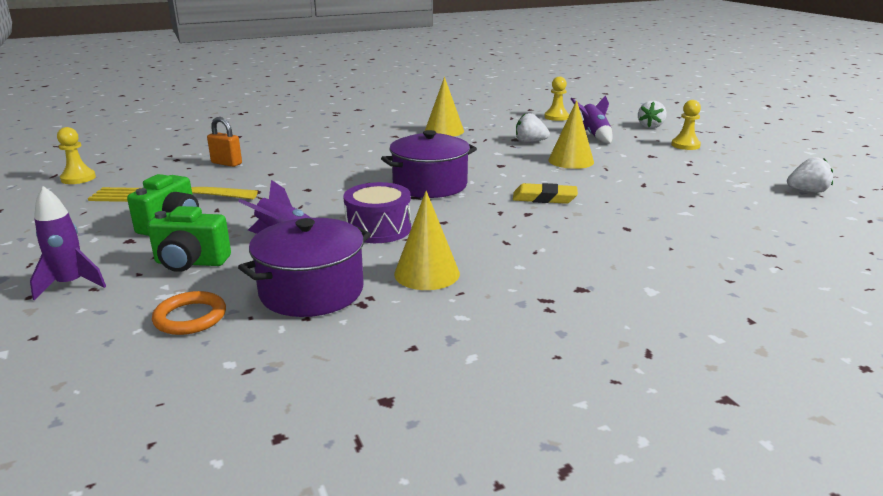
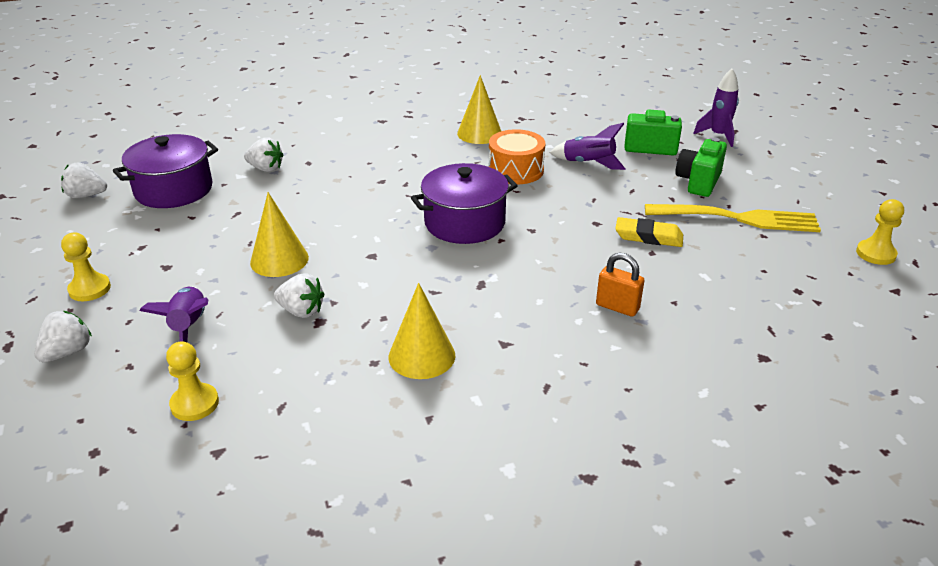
camera: 175 degrees left, 10 degrees up
orange ring [152,291,226,335] -> none
orange padlock [207,117,242,167] -> orange padlock moved to [596,253,644,317]
purple pot [238,218,371,317] -> purple pot moved to [113,134,218,208]
purple drum [343,182,411,243] -> orange drum [489,129,545,184]
yellow eraser [513,183,578,204] -> yellow eraser moved to [615,217,683,247]
none -> white strawberry [244,137,283,172]

